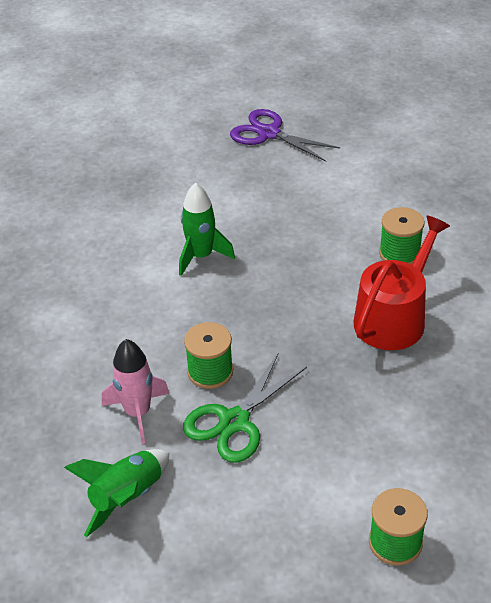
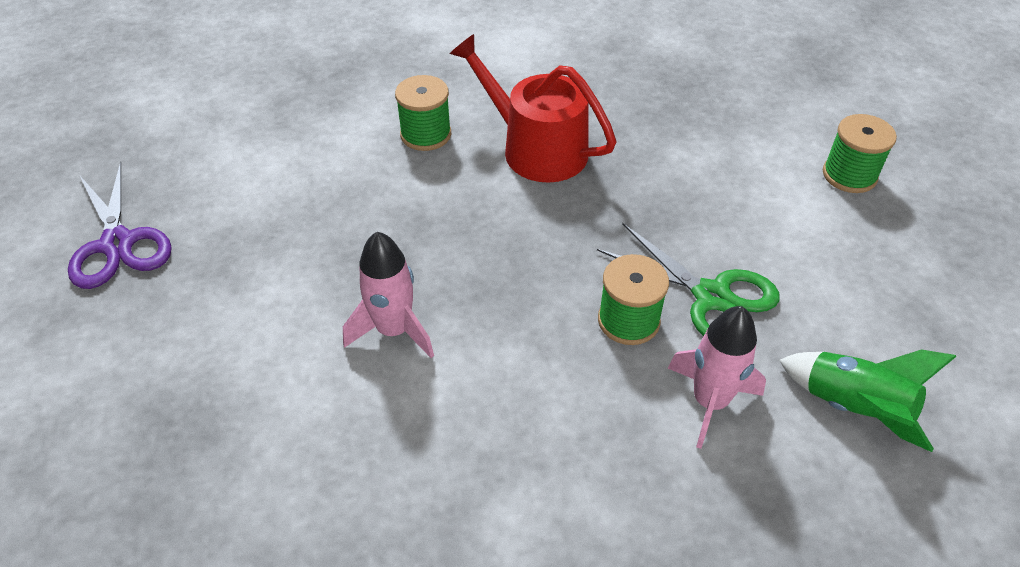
camera: 90 degrees left, 5 degrees up
green rocket [179,183,235,276] -> pink rocket [343,232,434,358]
purple scissors [230,109,340,162] -> purple scissors turned 60 degrees counterclockwise [68,161,172,289]

